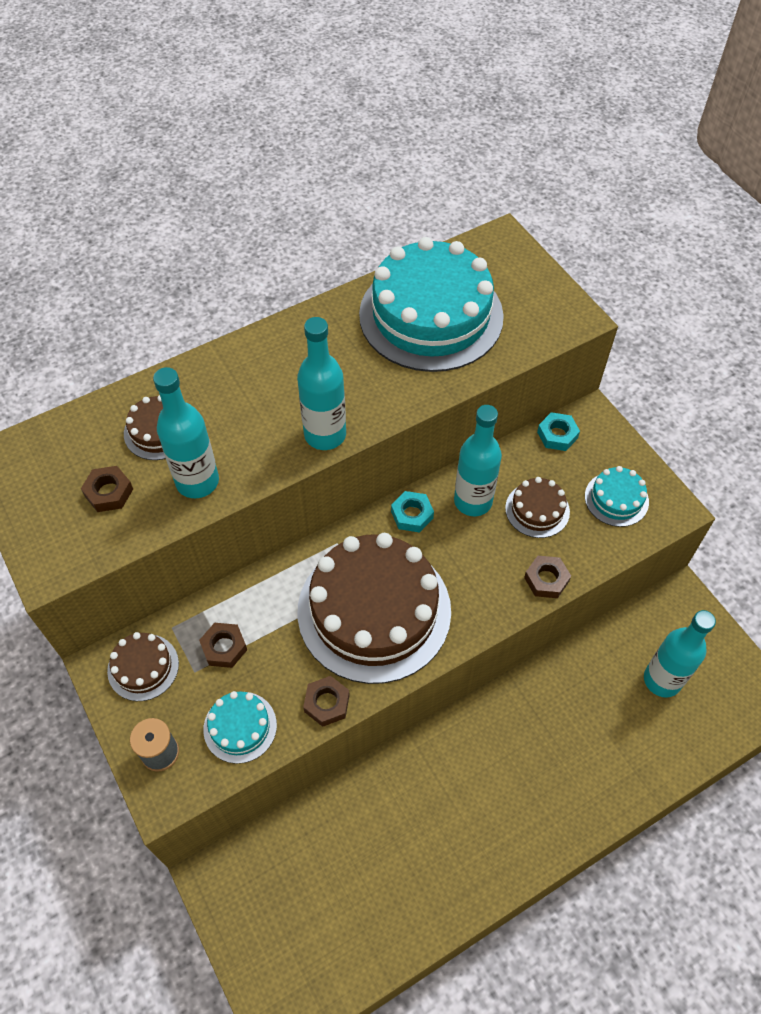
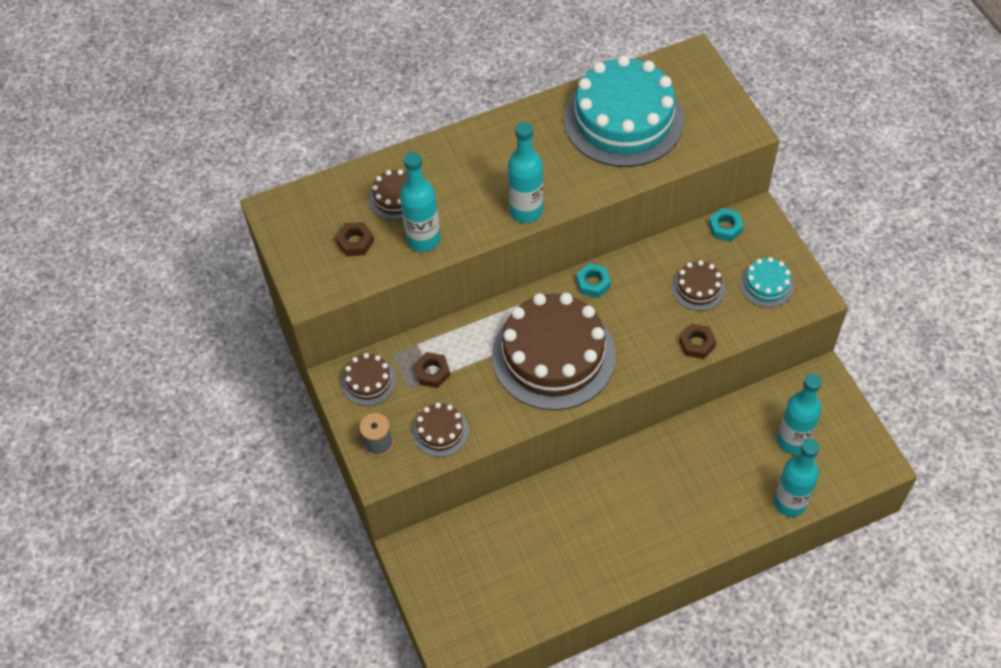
camera: 10 degrees right, 0 degrees up
turquoise cake [203,691,277,764] -> brown cake [412,403,469,457]
brown nut [303,676,350,727] -> none
turquoise bottle [454,405,502,516] -> turquoise bottle moved to [774,439,819,517]

